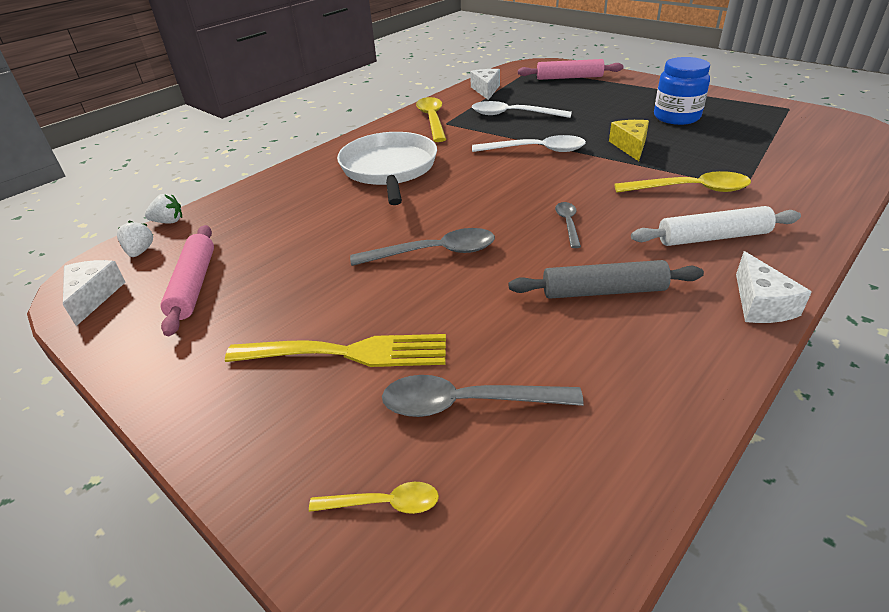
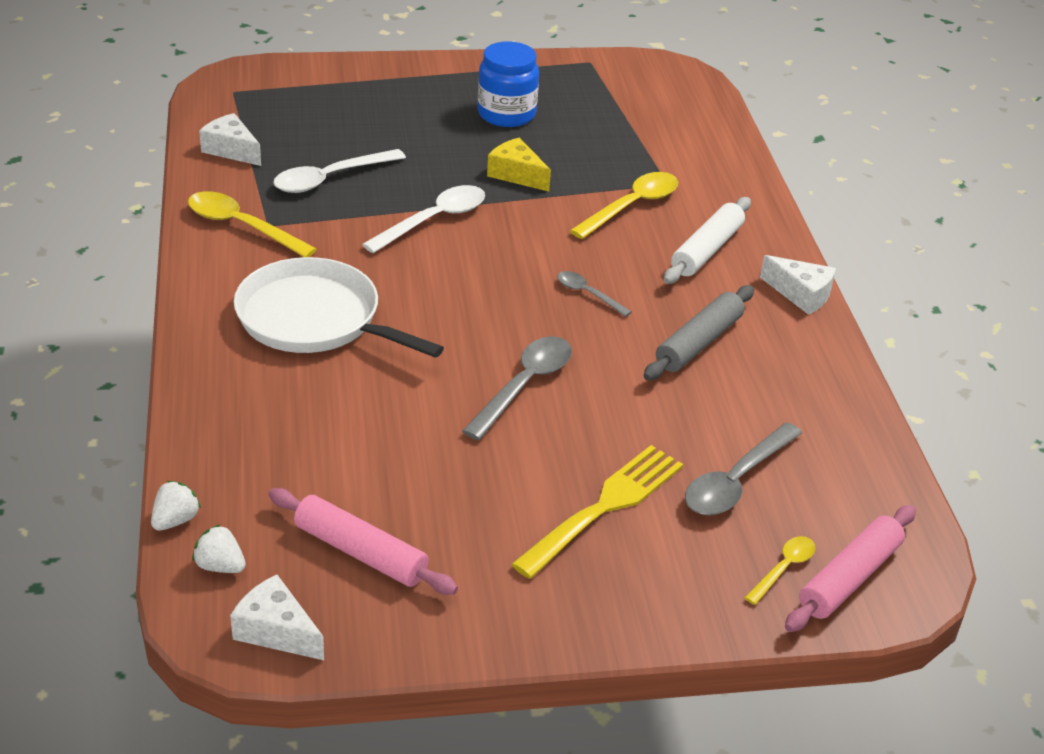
camera: 55 degrees left, 0 degrees up
pink rolling pin [518,59,623,80] -> pink rolling pin moved to [785,505,916,632]

